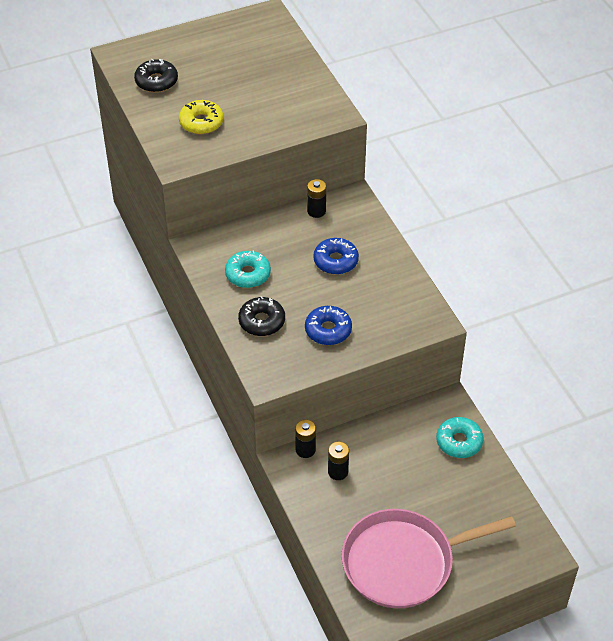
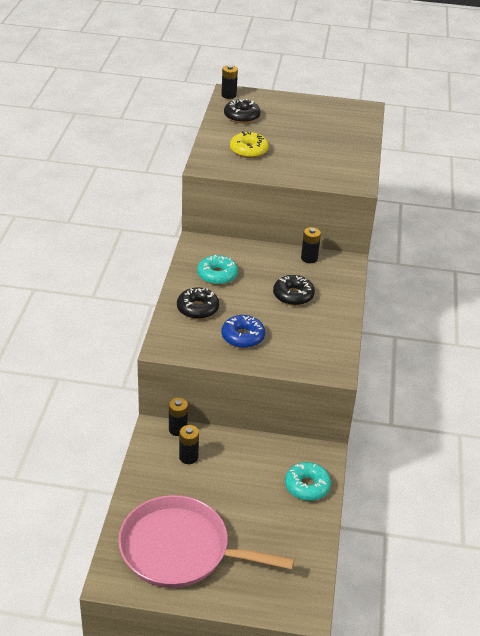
camera: 30 degrees right, 10 degrees down
blue donut [313,238,359,275] -> black donut [273,275,315,306]
none -> black battery [221,65,238,99]

